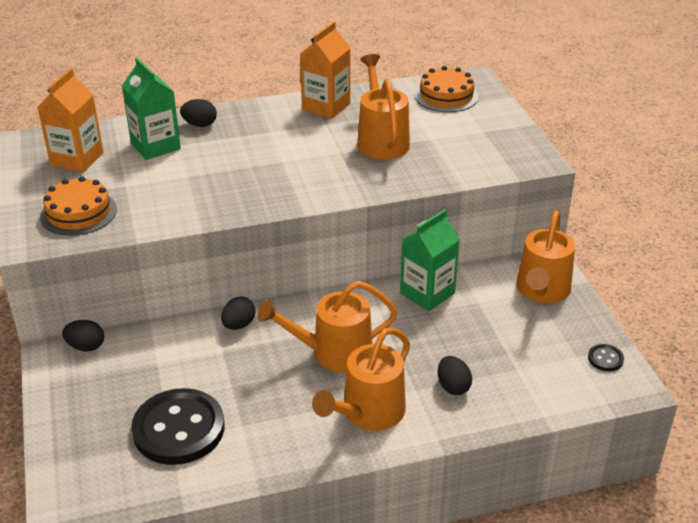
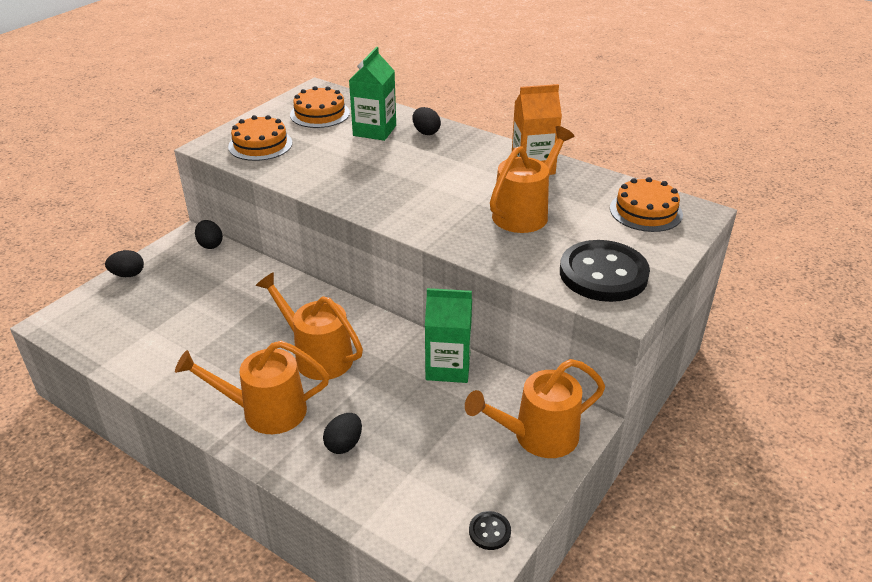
camera: 50 degrees right, 0 degrees up
orange carton [37,69,103,172] -> orange cake [290,86,350,128]
black button [131,388,225,465] -> black button moved to [560,240,650,302]
black egg [221,297,255,330] -> black egg moved to [105,250,144,277]

